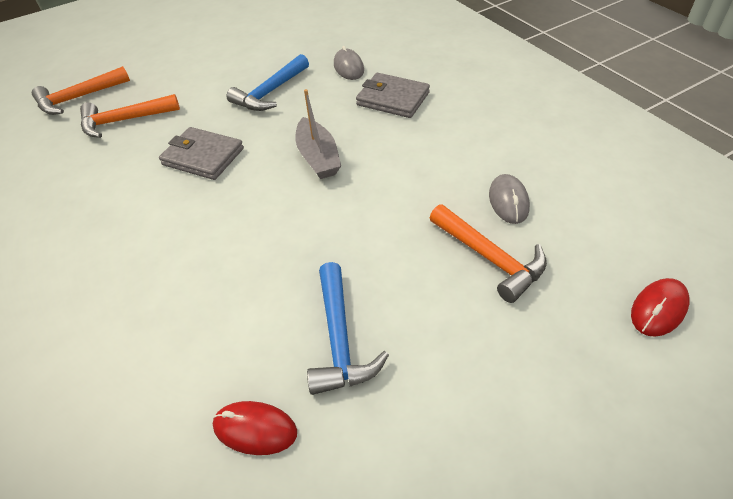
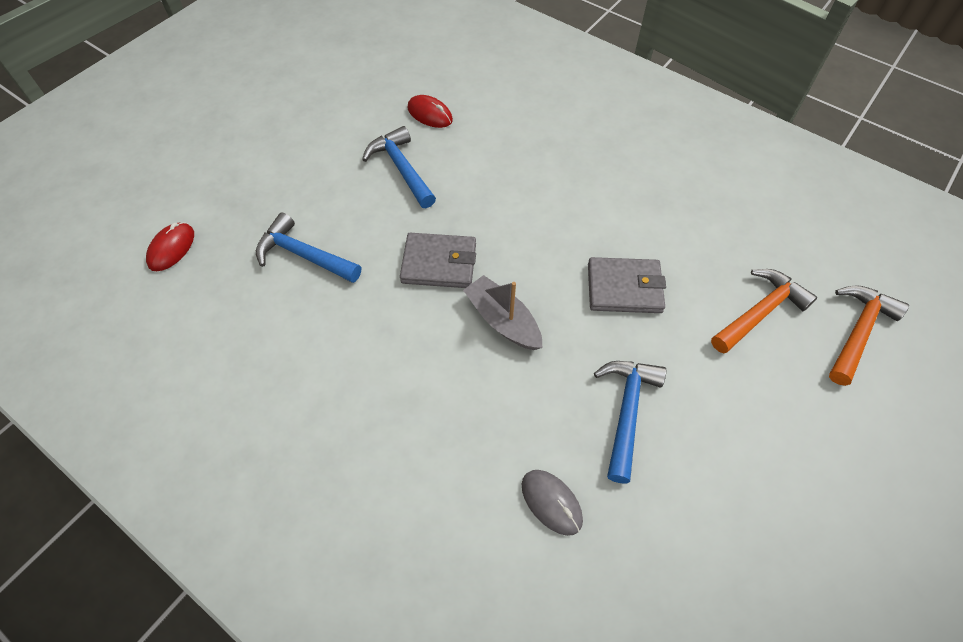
camera: 155 degrees right, 10 degrees up
red mouse [213,401,297,455] -> red mouse turned 45 degrees clockwise [408,95,453,128]
grey wallet [356,73,430,118] -> grey wallet moved to [400,233,476,288]
orange hammer [430,204,547,303] -> blue hammer [256,213,361,283]
grey mouse [489,174,530,224] -> none

